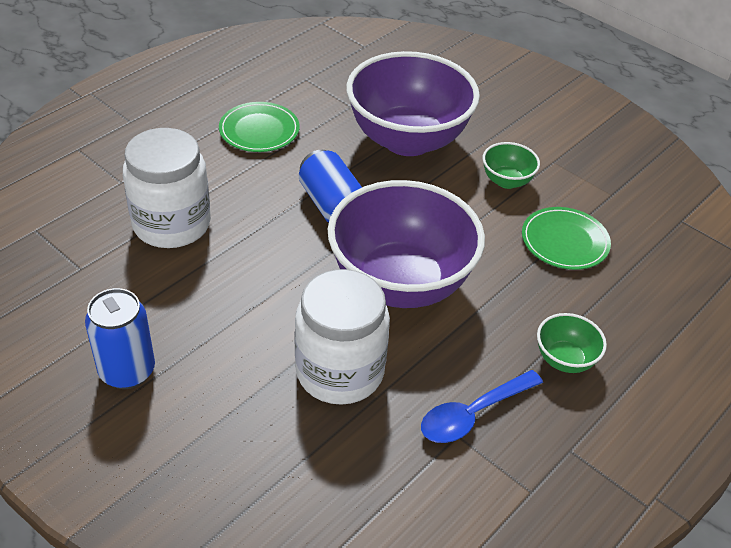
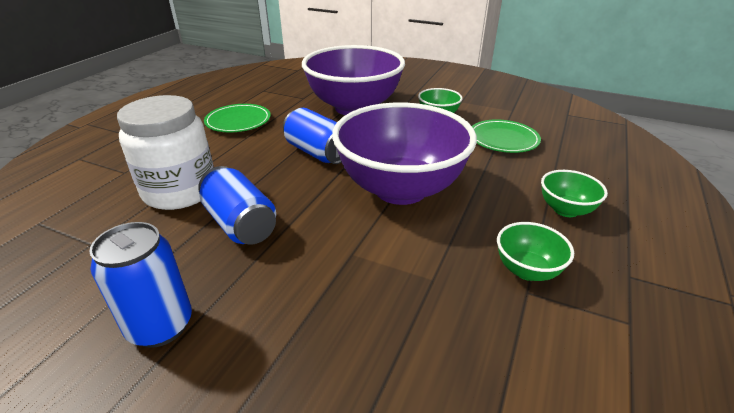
camera: 15 degrees left, 10 degrees down
white jar [295,269,390,405] -> none
blue spoon [421,370,543,443] -> green bowl [497,222,574,281]
none -> blue can [198,166,276,245]

